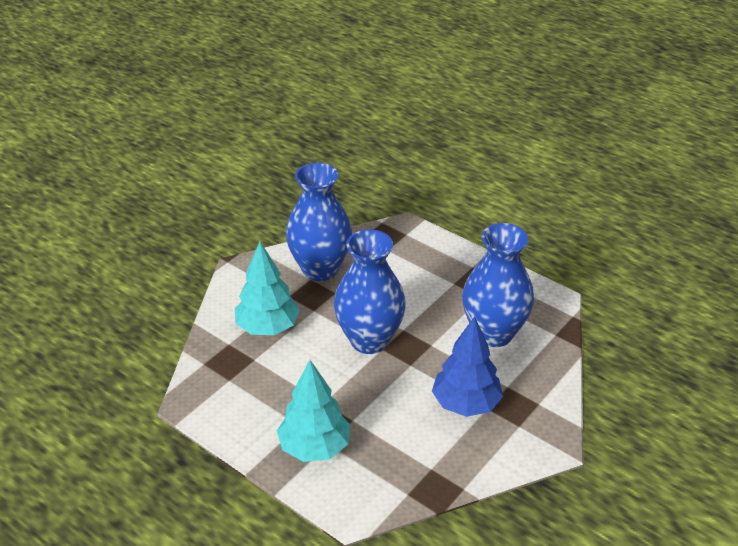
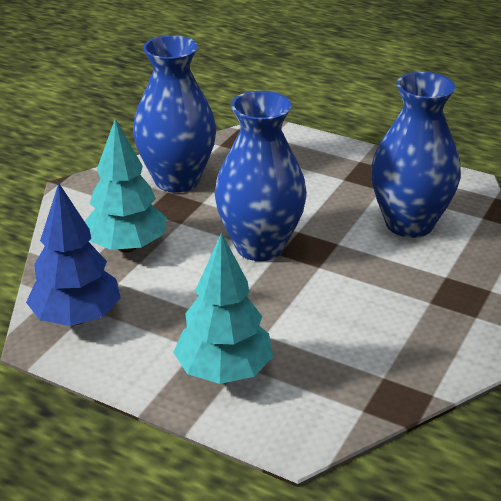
camera: 10 degrees left, 5 degrees down
blue tree [432,316,503,417] -> blue tree moved to [26,183,121,326]

